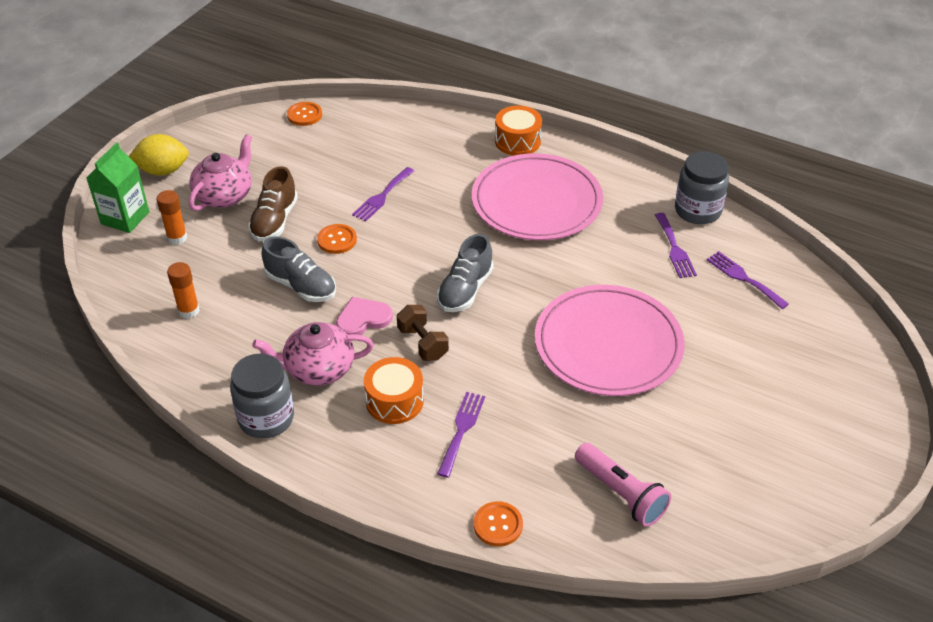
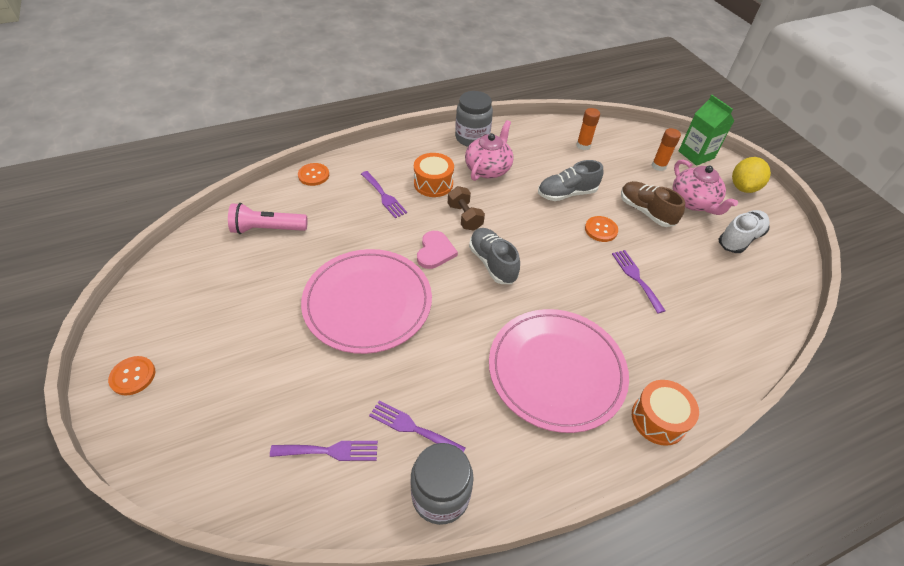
camera: 125 degrees right, 5 degrees up
orange button [287,102,322,126] -> orange button moved to [108,356,155,396]
pink heart [336,297,393,335] -> pink heart moved to [417,231,458,269]
brown dumbbell [397,305,449,361] -> brown dumbbell turned 60 degrees clockwise [448,186,485,231]
none -> white shoe [719,210,770,253]

